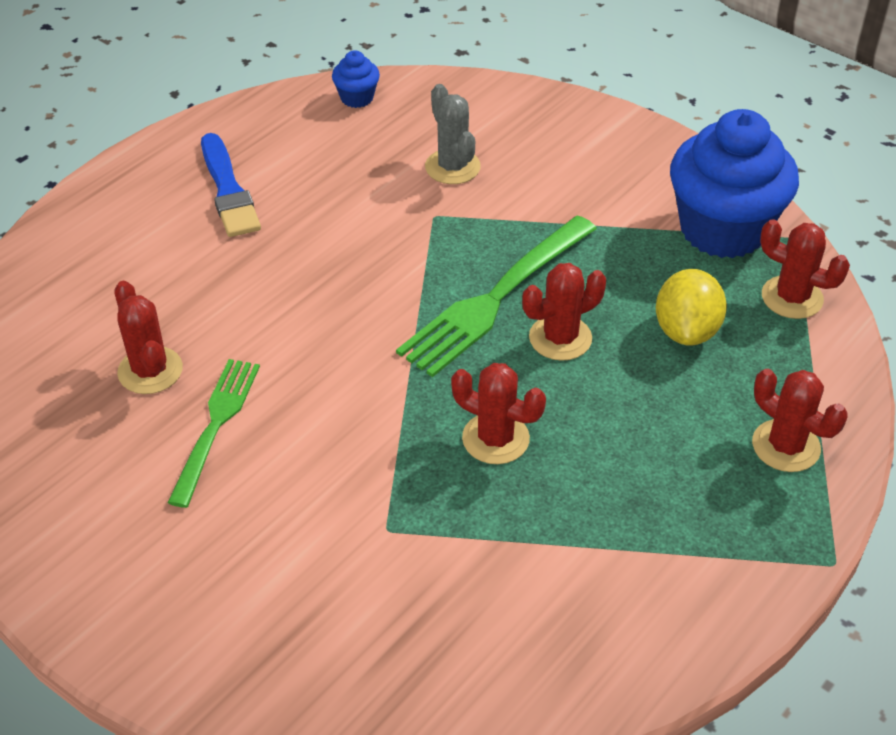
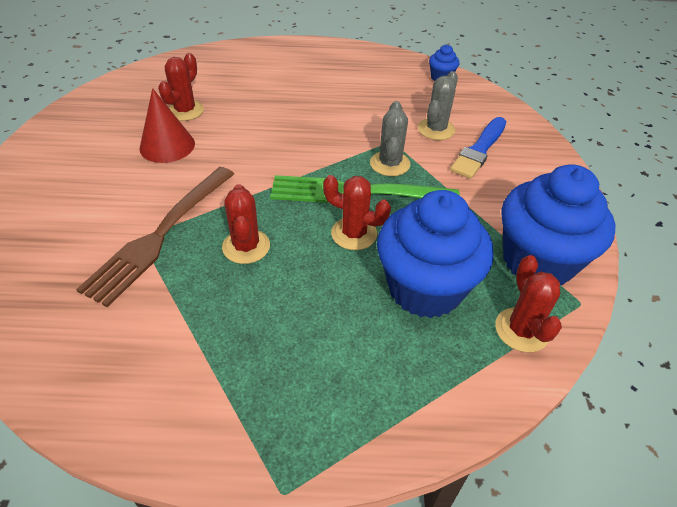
camera: 50 degrees right, 0 degrees up
green fork [168,359,260,508] -> red cone [139,88,195,163]
blue brush [201,133,261,237] -> blue brush moved to [450,117,506,179]
yellow lemon [656,269,727,346] -> blue cupcake [377,190,494,318]
red cactus [752,369,847,472] -> none
none -> brown fork [76,167,234,307]
none -> grey cactus [370,101,410,176]

